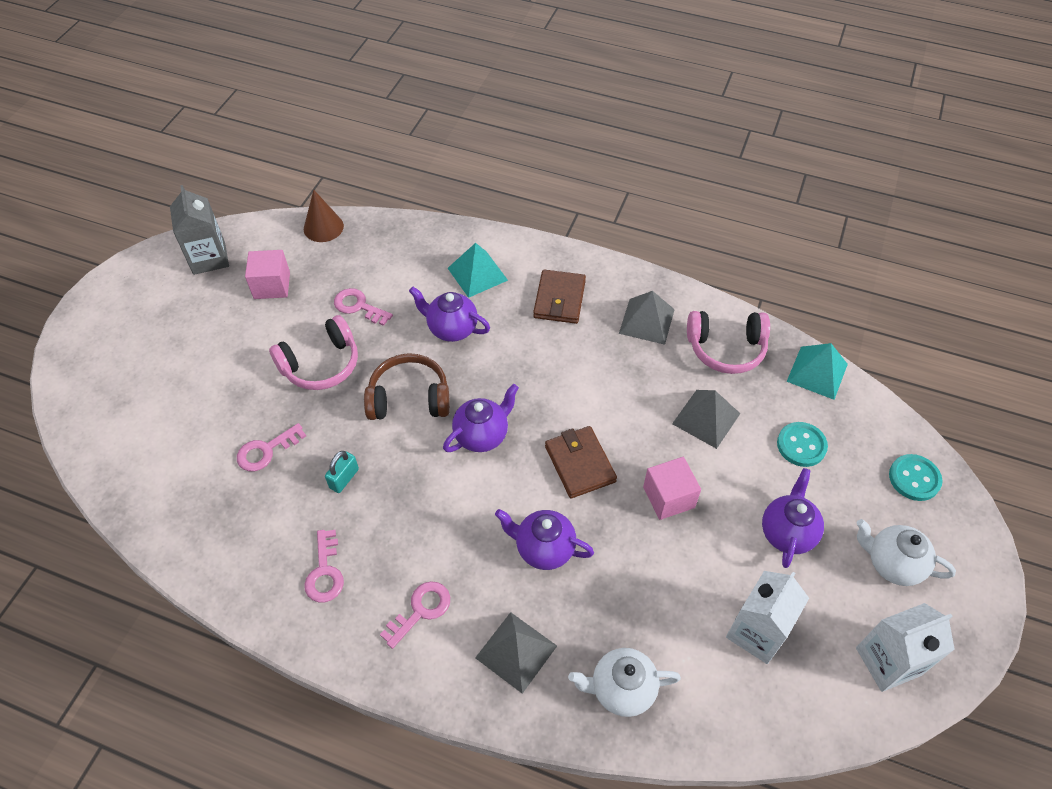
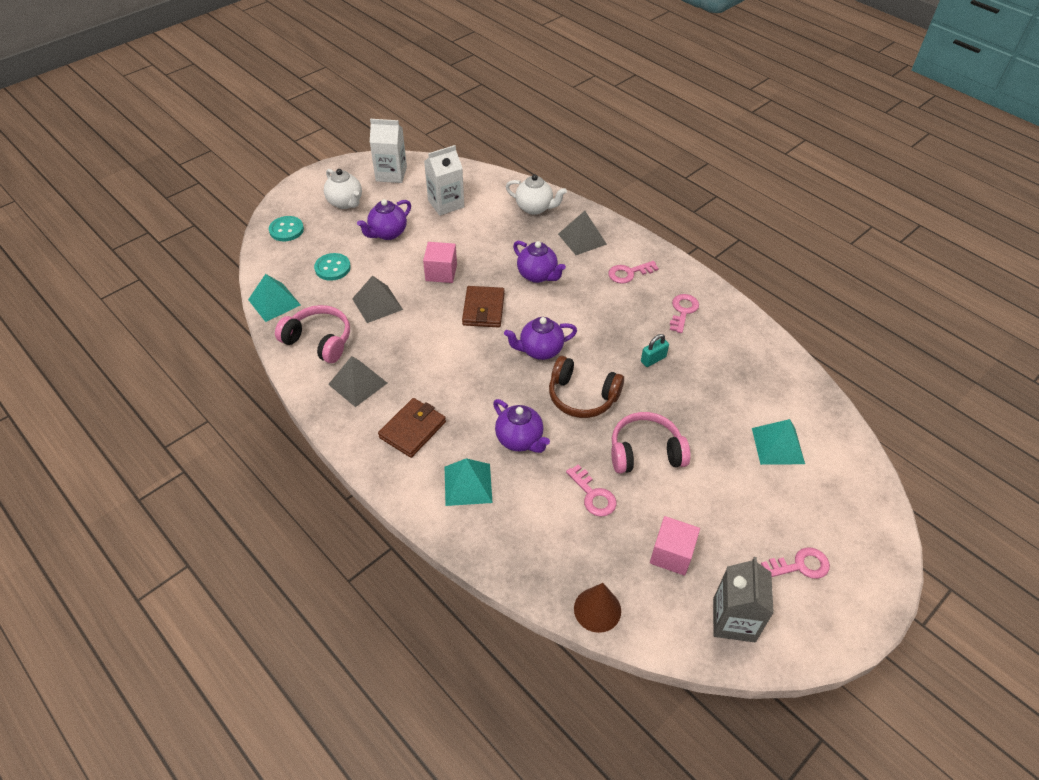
camera: 155 degrees left, 5 degrees down
pink key [237,423,306,471] -> pink key moved to [761,547,830,579]
none -> turquoise pyramid [752,419,805,465]

